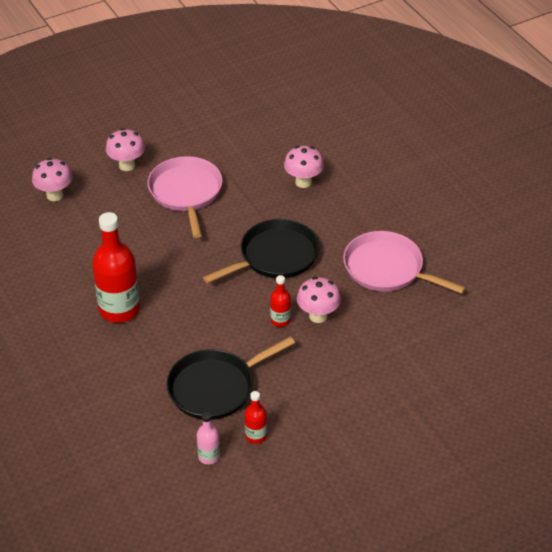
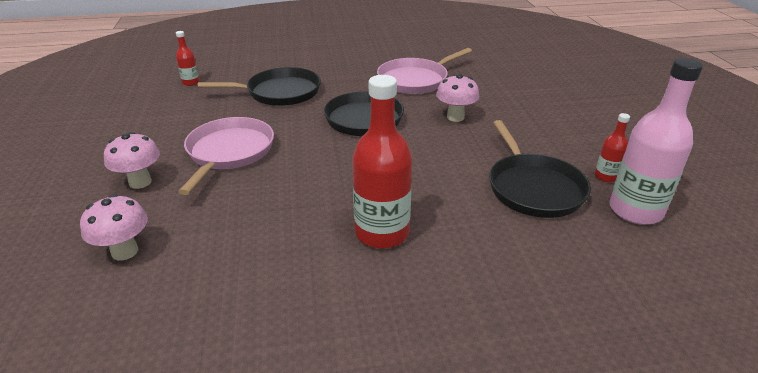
camera: 70 degrees left, 10 degrees down
pink pan [148,156,223,238] -> pink pan turned 90 degrees clockwise [178,117,274,195]
pink bottle [197,412,220,465] -> pink bottle [609,58,703,225], size x2.08
red bottle [270,275,291,327] -> red bottle moved to [176,31,200,86]
pink mushroom [284,146,324,188] -> black pan [198,67,321,106]

